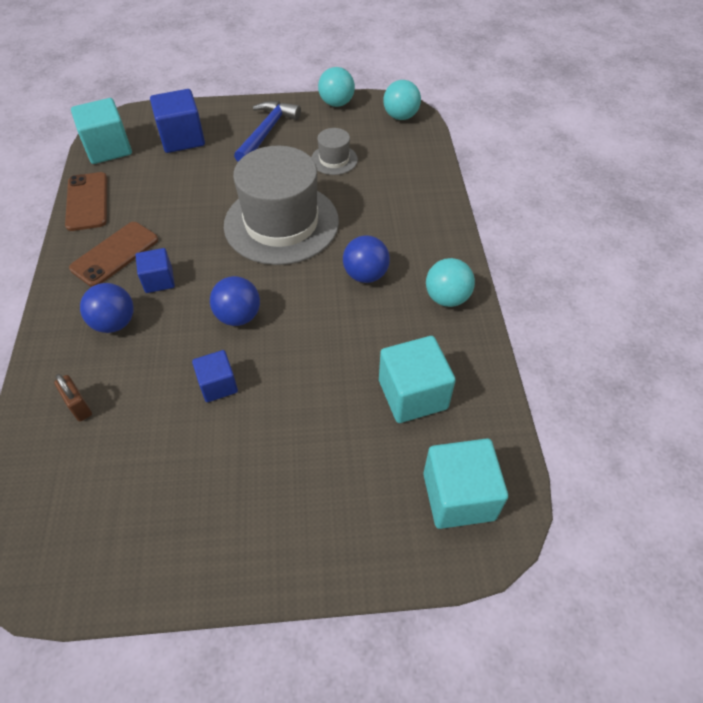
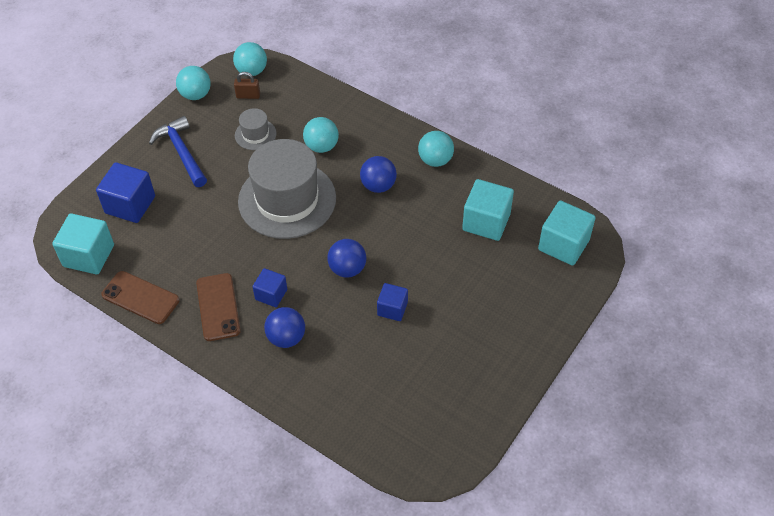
camera: 50 degrees left, 0 degrees up
brown padlock [54,374,92,421] -> brown padlock moved to [234,72,260,99]
none -> turquoise ball [303,117,339,153]

